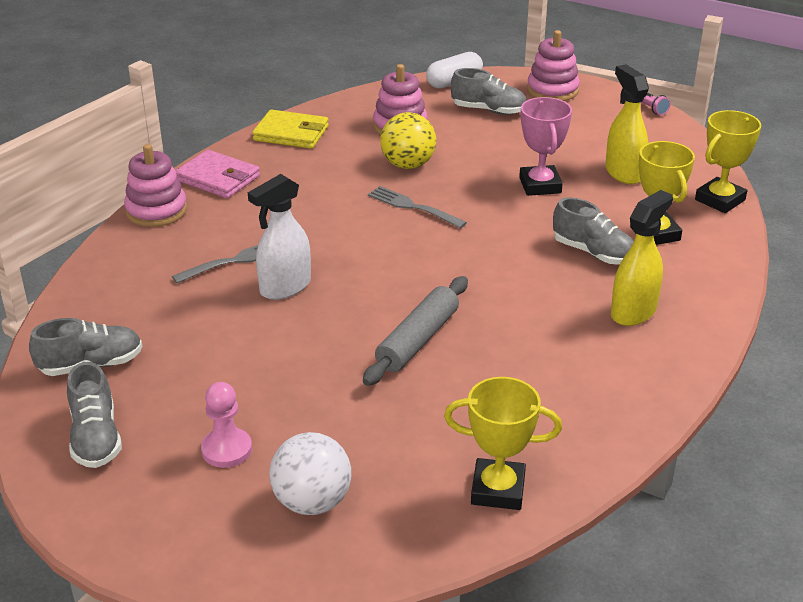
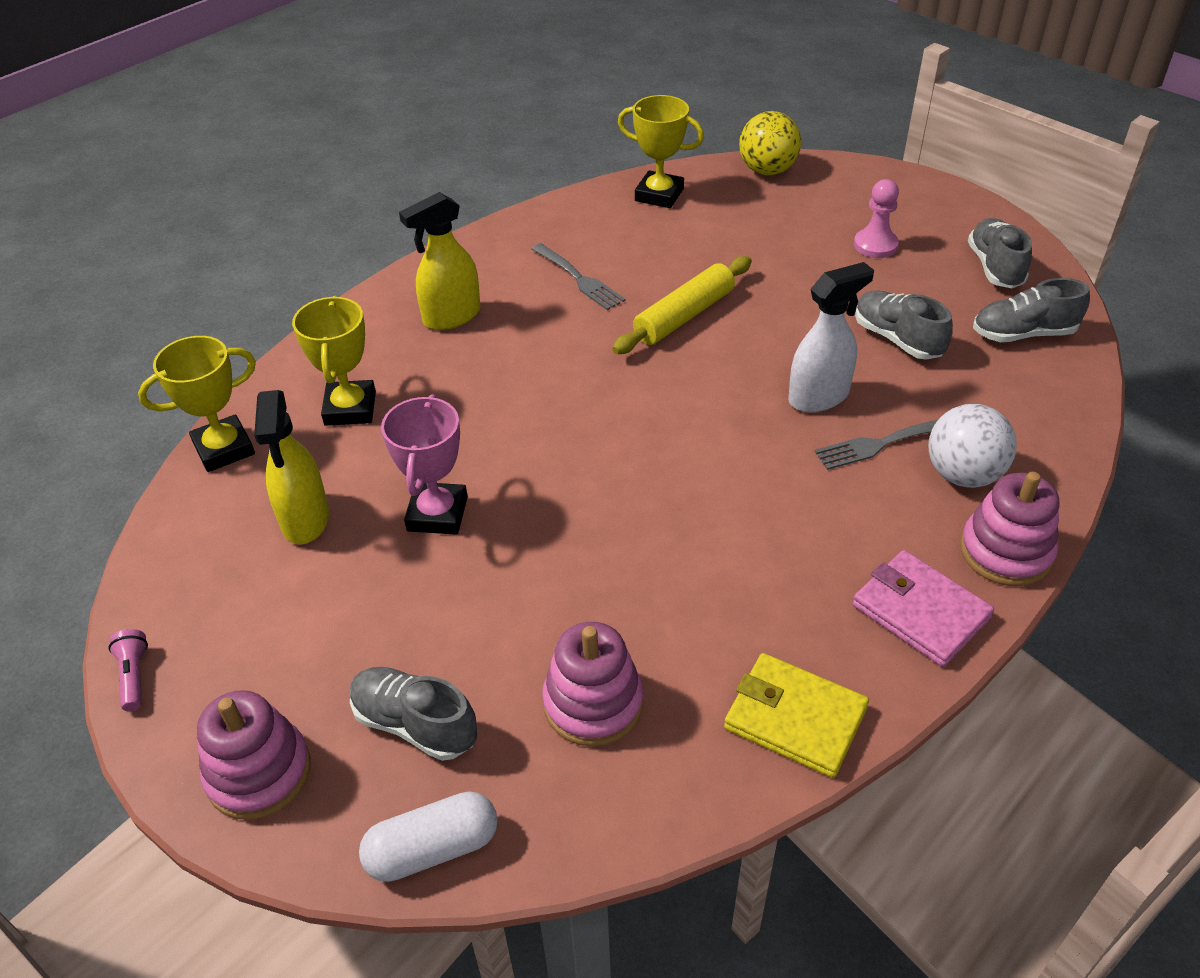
camera: 165 degrees left, 10 degrees up
white ball [269,432,351,515] -> white ball moved to [928,404,1017,488]
grey rolling pin [363,276,468,386] -> yellow rolling pin [612,256,752,354]
grey fork [368,186,467,229] -> grey fork moved to [532,243,625,310]
yellow ball [380,112,436,169] -> yellow ball moved to [739,111,801,175]
grey shoe [553,197,634,265] -> grey shoe moved to [855,291,953,360]

